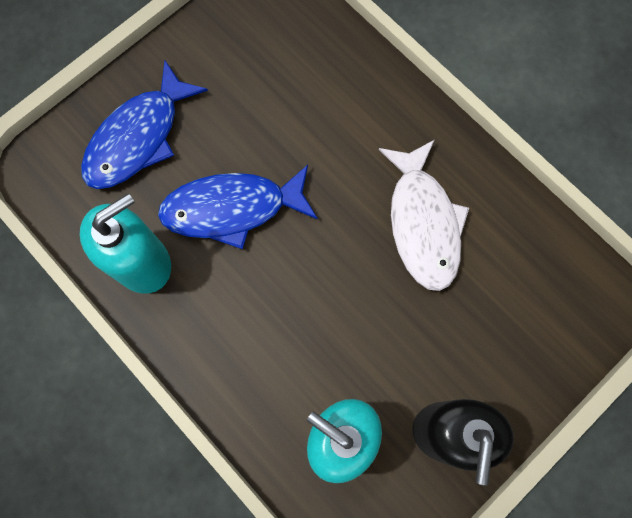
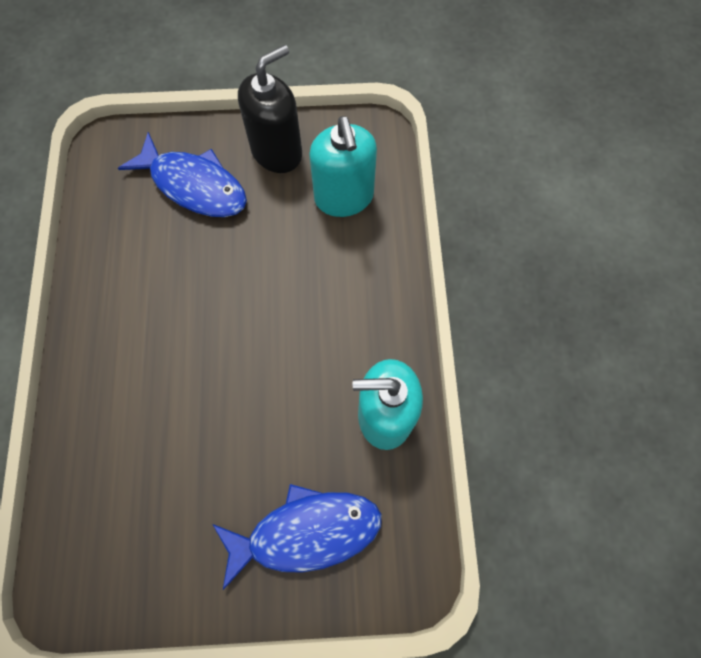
camera: 140 degrees left, 5 degrees down
blue fish [158,165,318,249] -> blue fish moved to [118,132,247,217]
white fish [379,140,469,291] -> none

